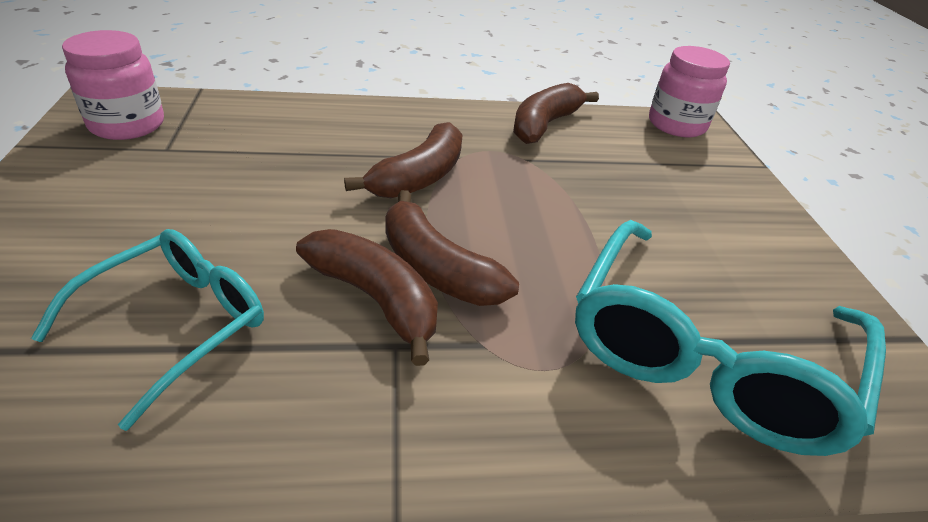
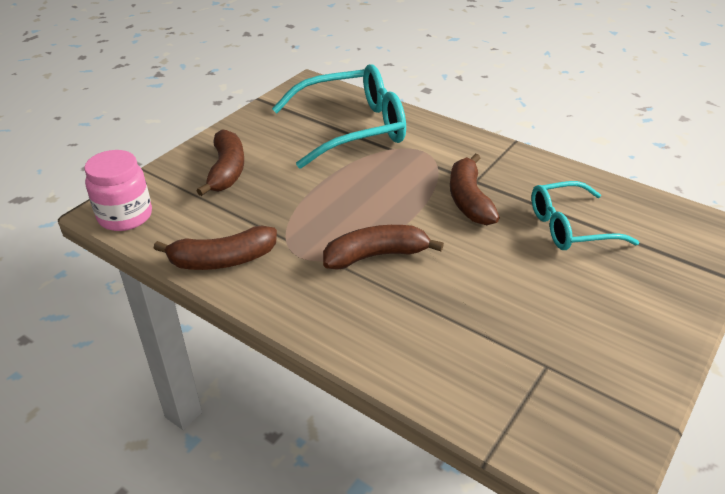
camera: 135 degrees left, 0 degrees up
pink jar [62,30,164,140] -> none
brown banana [385,190,519,306] -> brown banana moved to [197,129,244,196]

